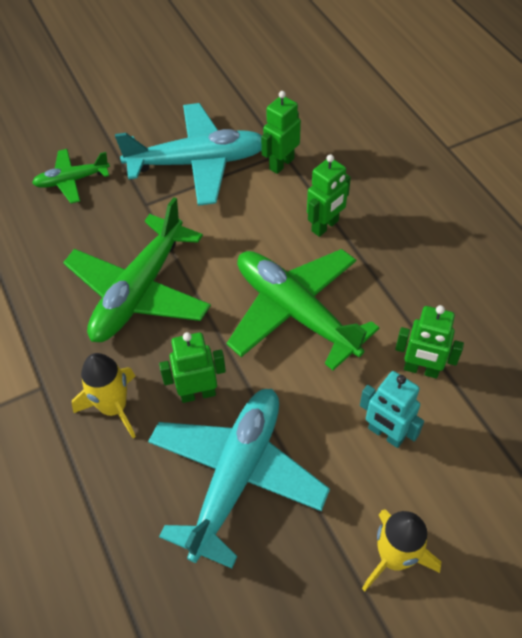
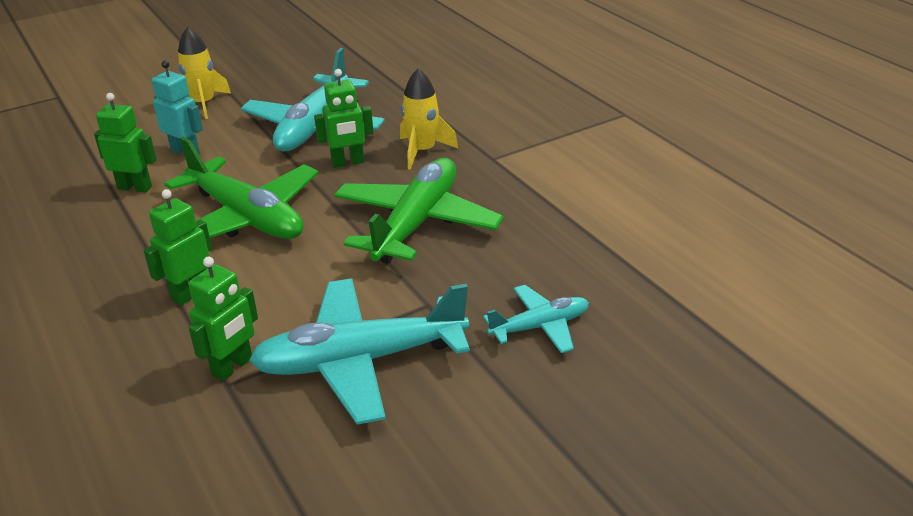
camera: 175 degrees right, 20 degrees down
green plane [32,149,110,204] -> turquoise plane [483,285,589,353]

